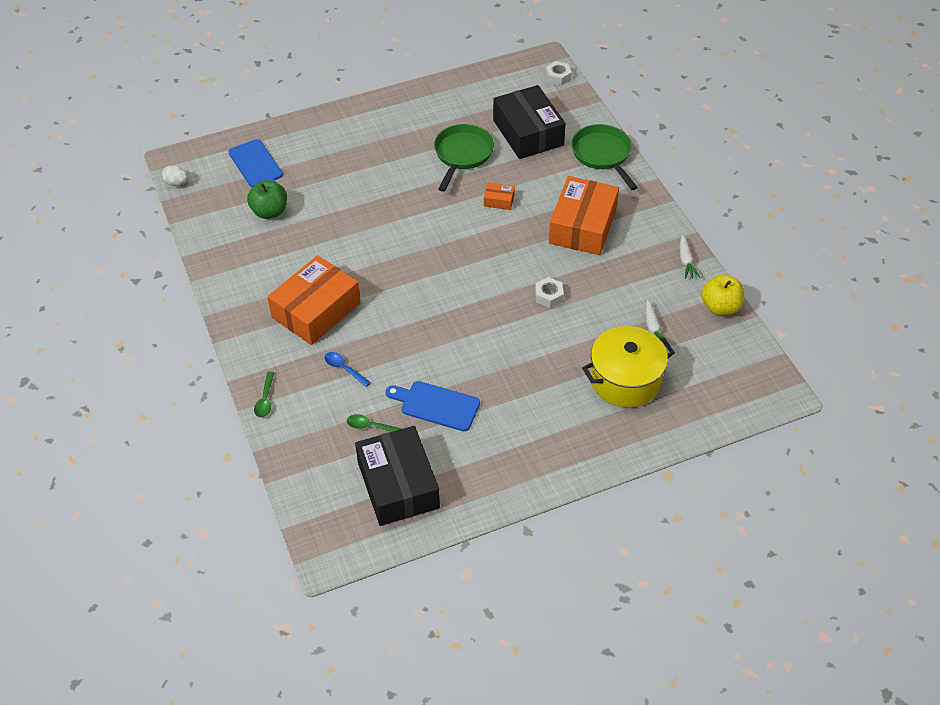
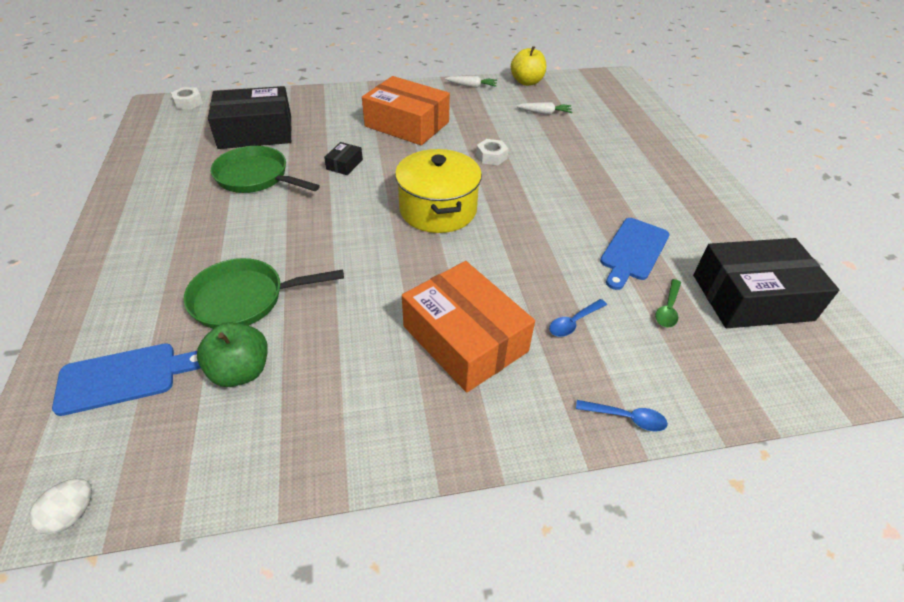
camera: 80 degrees left, 5 degrees down
green spoon [254,371,275,418] -> blue spoon [576,400,668,432]
orange box [484,183,515,210] -> black box [324,142,363,175]
green pan [571,124,638,190] -> green pan moved to [183,258,344,329]
yellow pot [582,326,675,408] -> yellow pot moved to [395,149,482,233]

